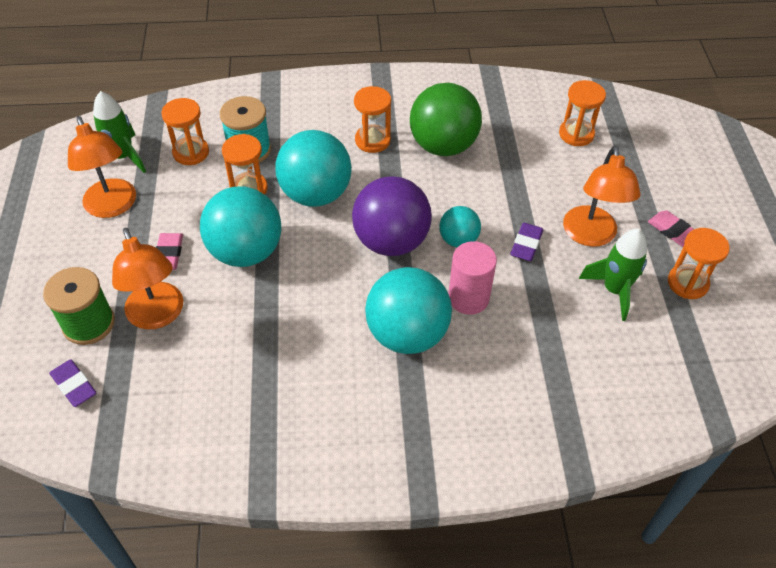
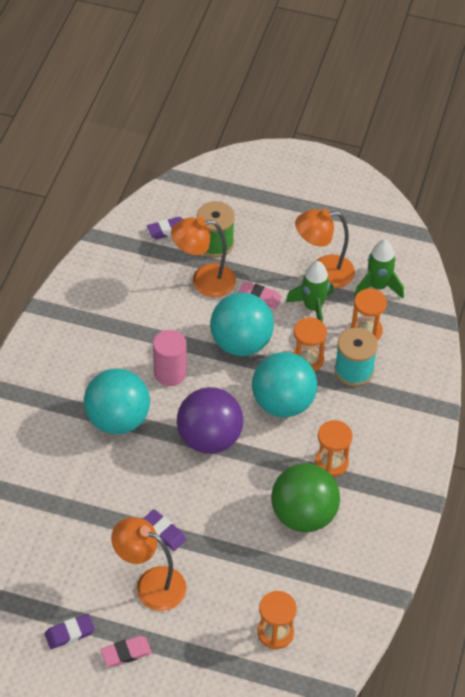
camera: 110 degrees right, 0 degrees up
turquoise ball [439,206,481,247] -> none
pink cylinder [448,241,497,315] -> pink cylinder moved to [153,330,187,386]
green rocket [579,229,647,321] -> green rocket moved to [285,261,334,322]
orange hourglass [668,228,729,299] -> purple eraser [45,614,95,649]

